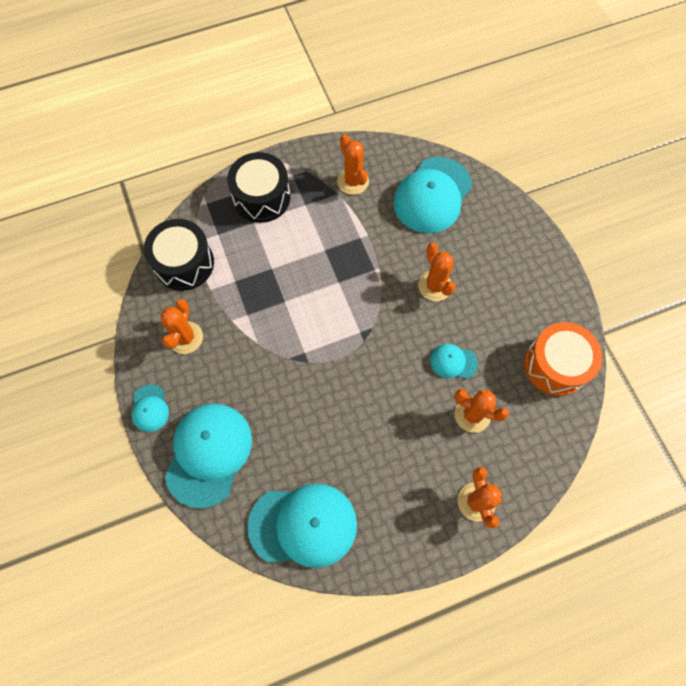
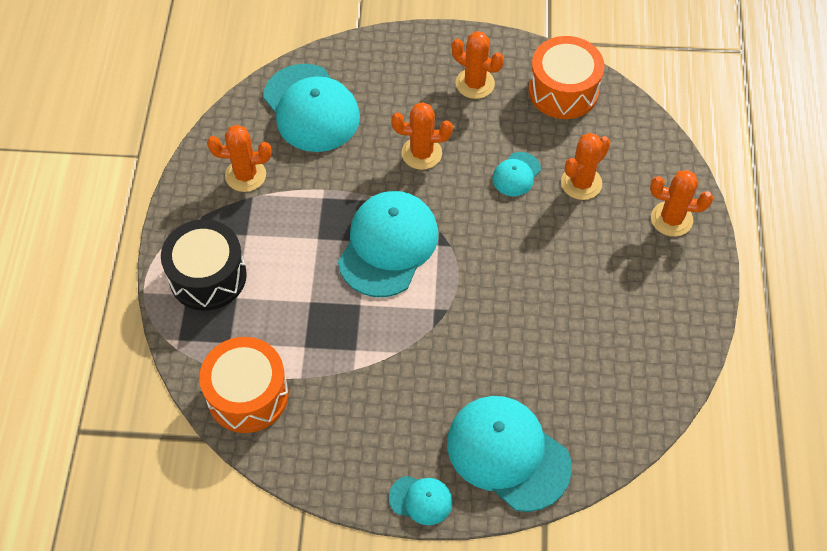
camera: 65 degrees left, 10 degrees down
black drum [144,219,214,291] -> orange drum [199,337,289,433]
orange cactus [160,299,203,354] -> orange cactus moved to [452,31,504,99]
turquoise cap [248,484,357,568] -> turquoise cap moved to [338,191,438,297]

